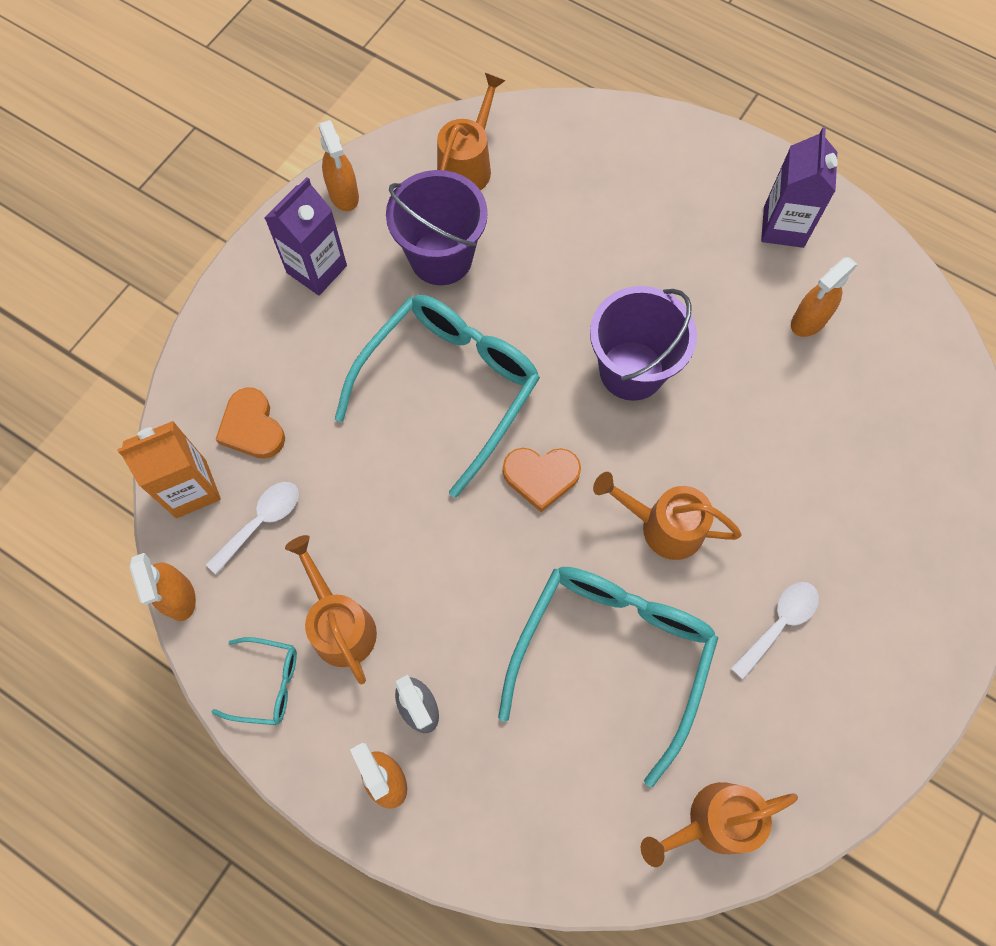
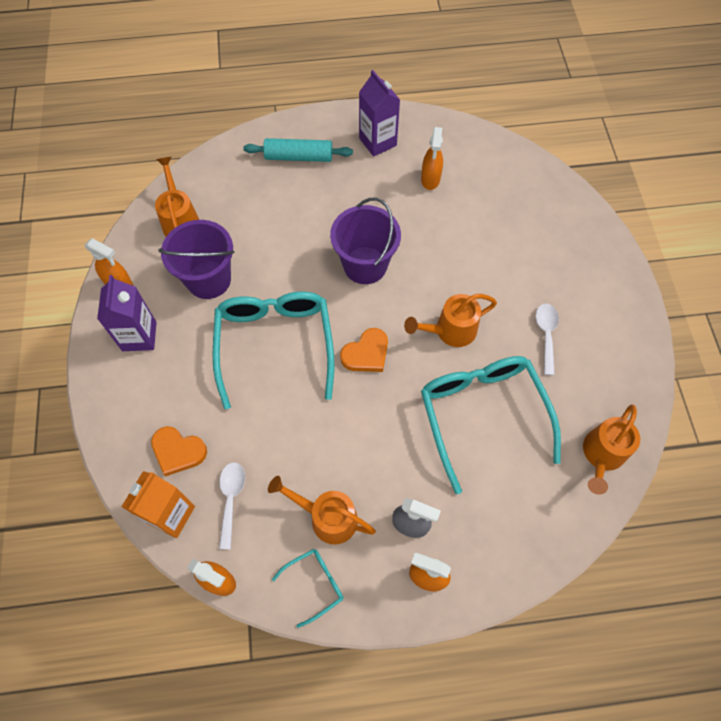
camera: 40 degrees left, 5 degrees down
none -> turquoise rolling pin [243,138,353,162]

